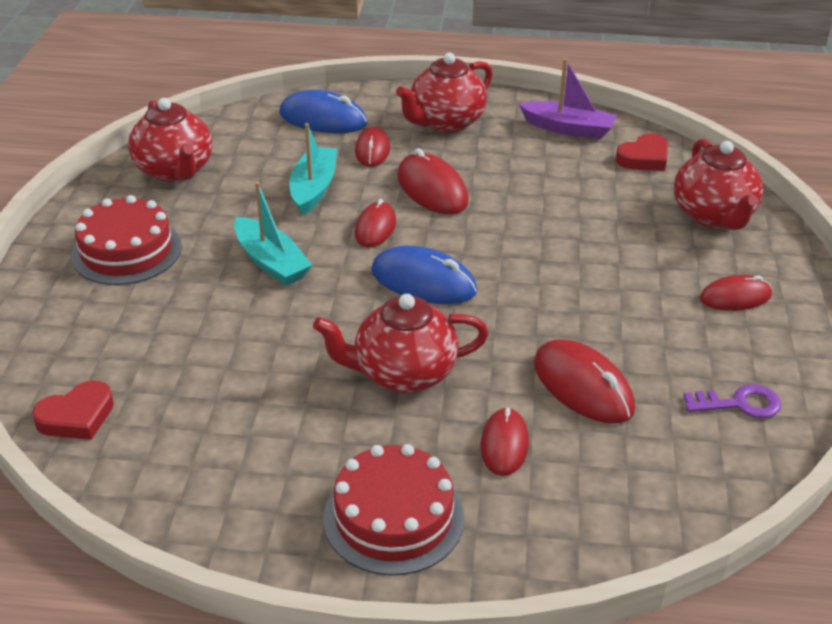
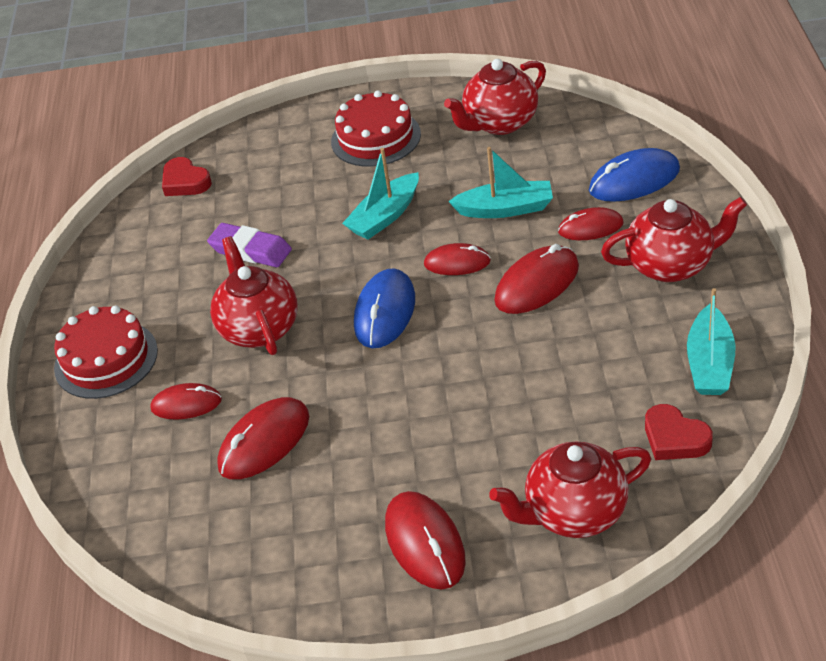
camera: 85 degrees right, 5 degrees up
blue mouse [279,90,368,133] -> blue mouse turned 60 degrees clockwise [589,148,680,202]
red teapot [396,52,493,133] -> red teapot turned 135 degrees clockwise [601,197,747,282]
purple boat [519,58,617,139] -> turquoise boat [687,288,736,395]
purple key [683,384,782,418] -> none
red mouse [700,275,772,311] -> red mouse [385,491,466,589], size x1.53
none -> purple eraser [207,223,292,267]

